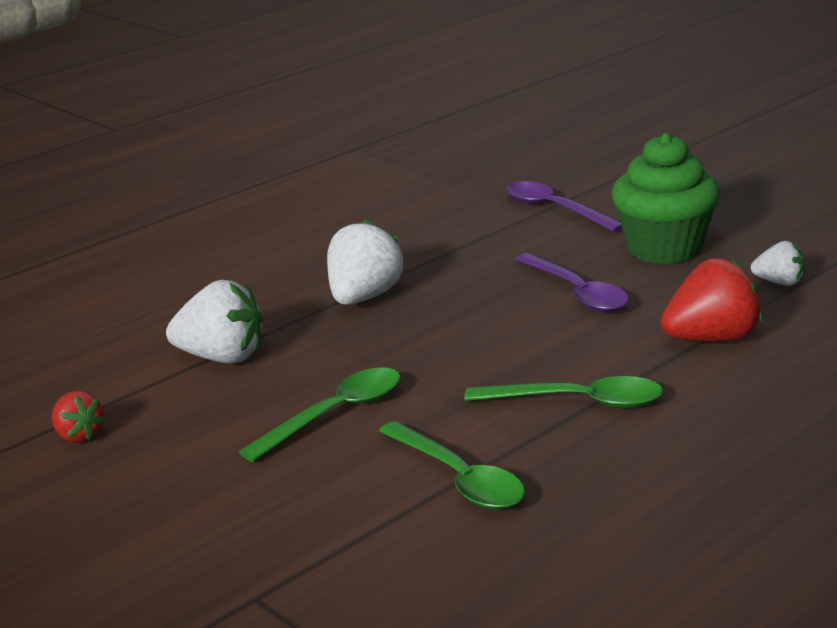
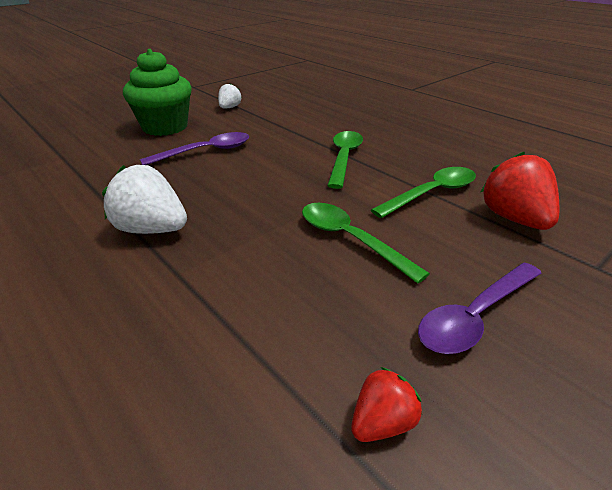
camera: 90 degrees left, 10 degrees up
white strawberry [166,280,263,363] -> none
purple spoon [505,181,622,232] -> purple spoon moved to [418,262,542,354]
red strawberry [661,258,763,342] -> red strawberry moved to [481,152,560,230]

